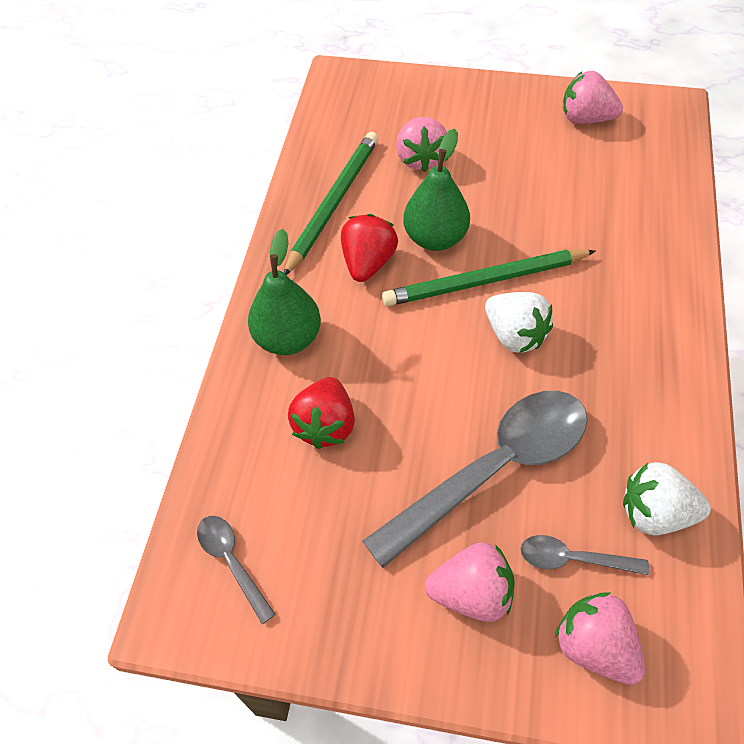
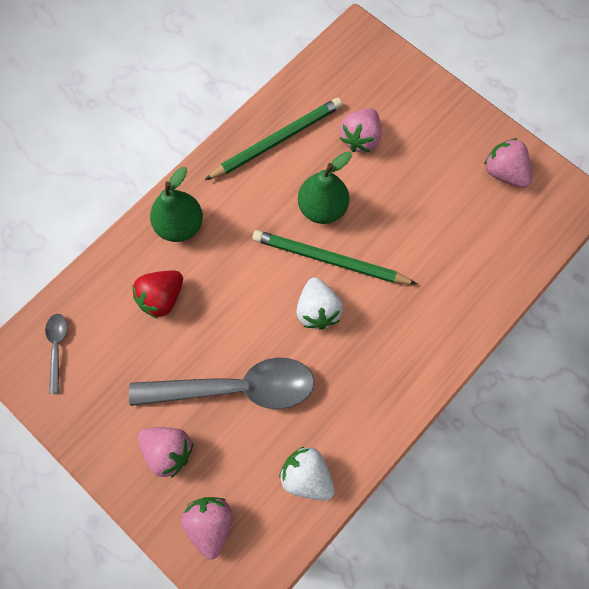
camera: 30 degrees right, 15 degrees up
red strawberry [341,214,398,282] -> none
grey spoon [520,535,649,575] -> none

